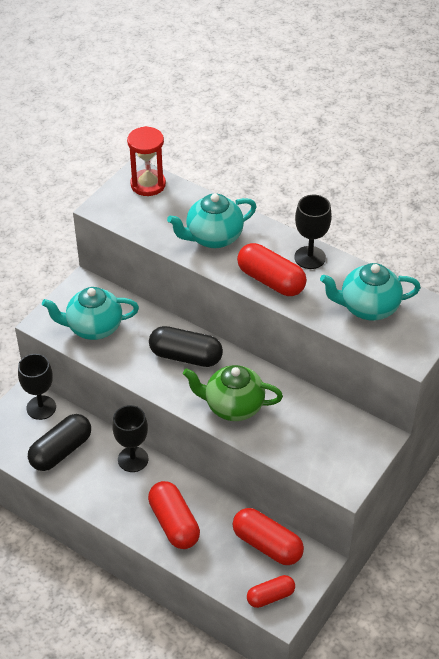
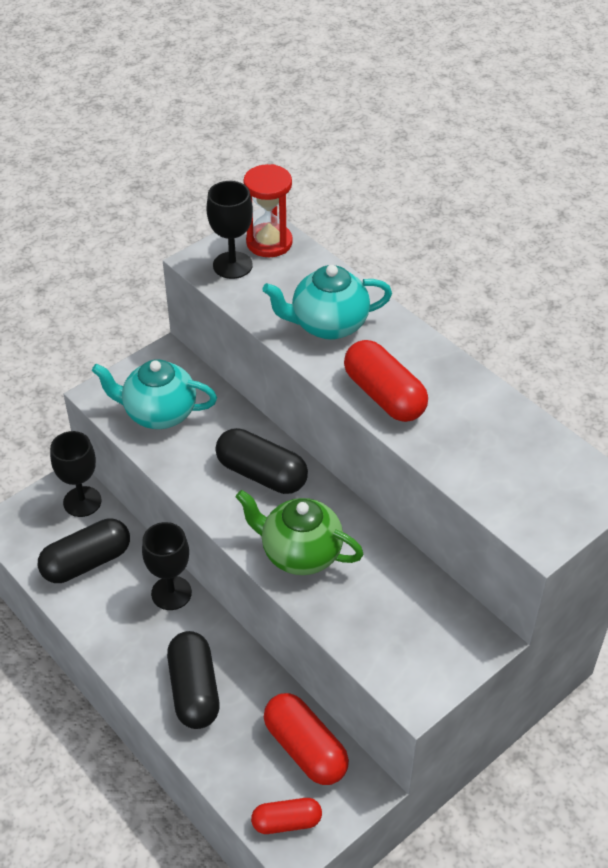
camera: 15 degrees right, 0 degrees up
red capsule [148,481,200,549] -> black capsule [167,631,219,729]
black goblet [294,195,332,269] -> black goblet moved to [206,181,253,279]
turquoise teapot [320,263,421,321] -> none

